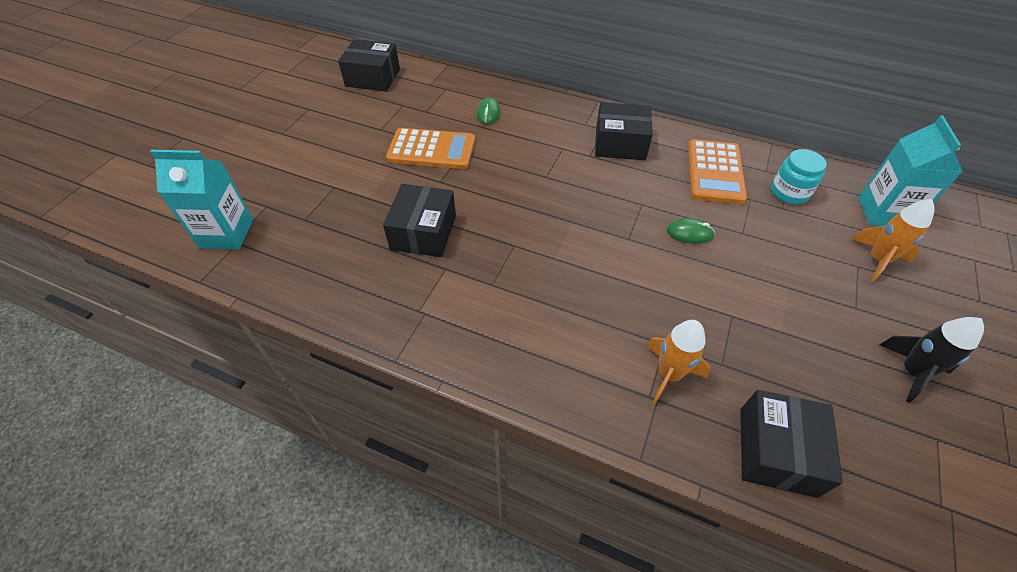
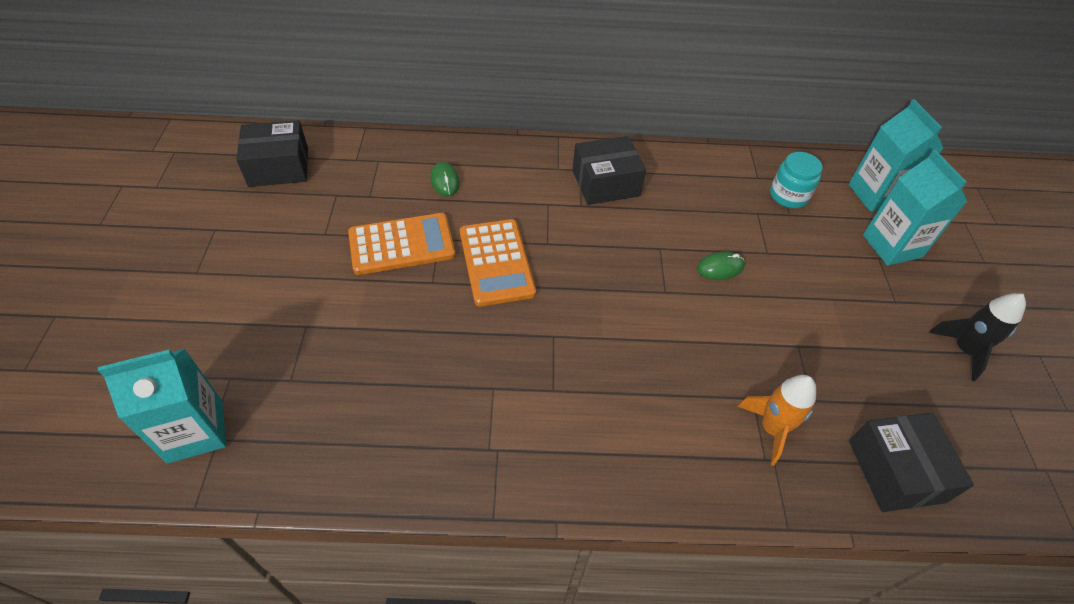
camera: 25 degrees left, 0 degrees up
black box [383,184,456,257] -> none
orange calculator [688,139,747,204] -> orange calculator moved to [460,219,536,306]
orange rocket [852,199,935,282] -> turquoise carton [863,150,967,266]

